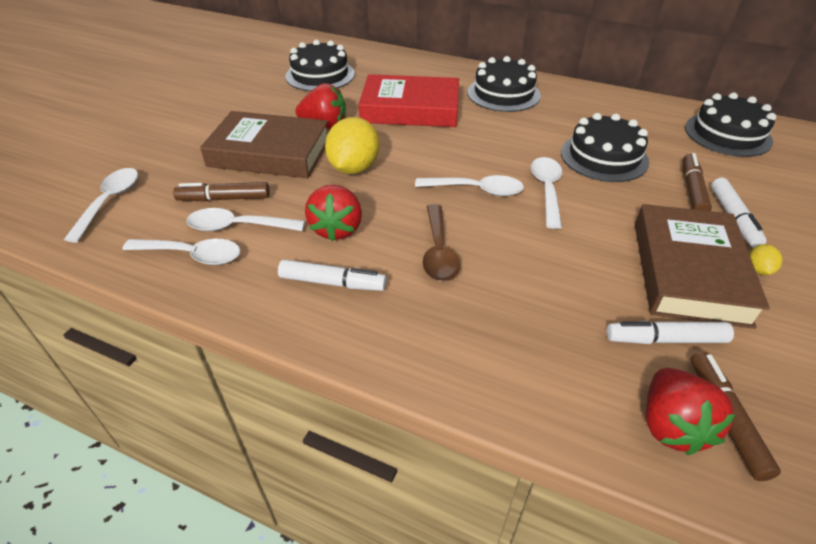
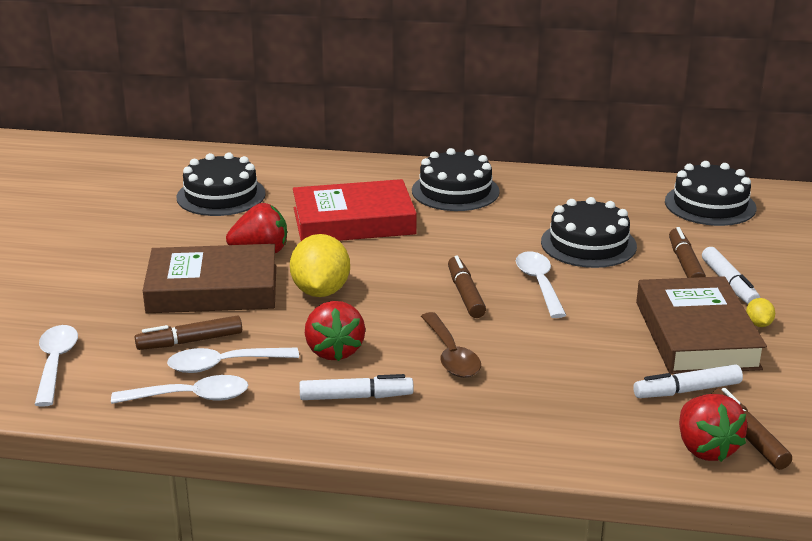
camera: 15 degrees left, 15 degrees down
white spoon [415,175,524,196] -> brown marker [448,256,486,318]

